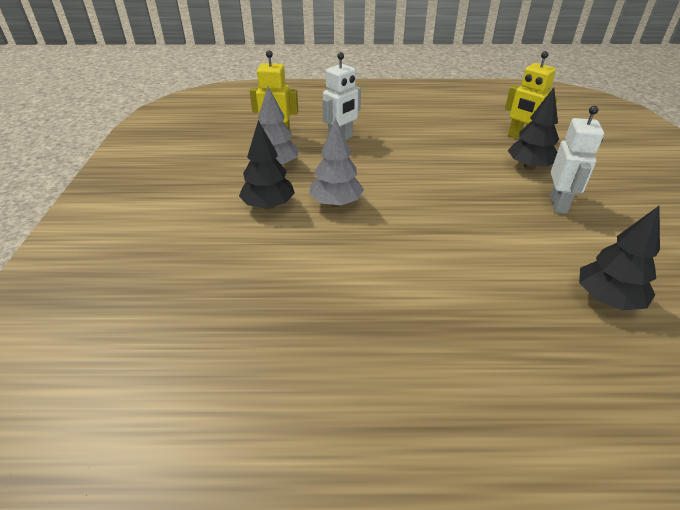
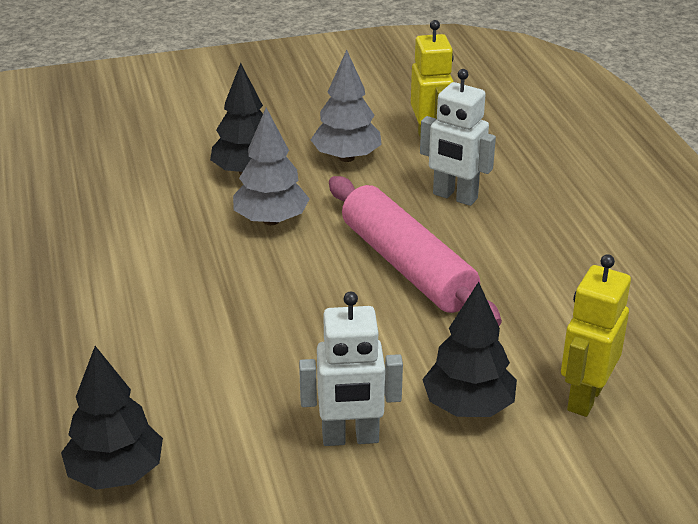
camera: 75 degrees right, 5 degrees down
none -> pink rolling pin [329,176,502,326]

